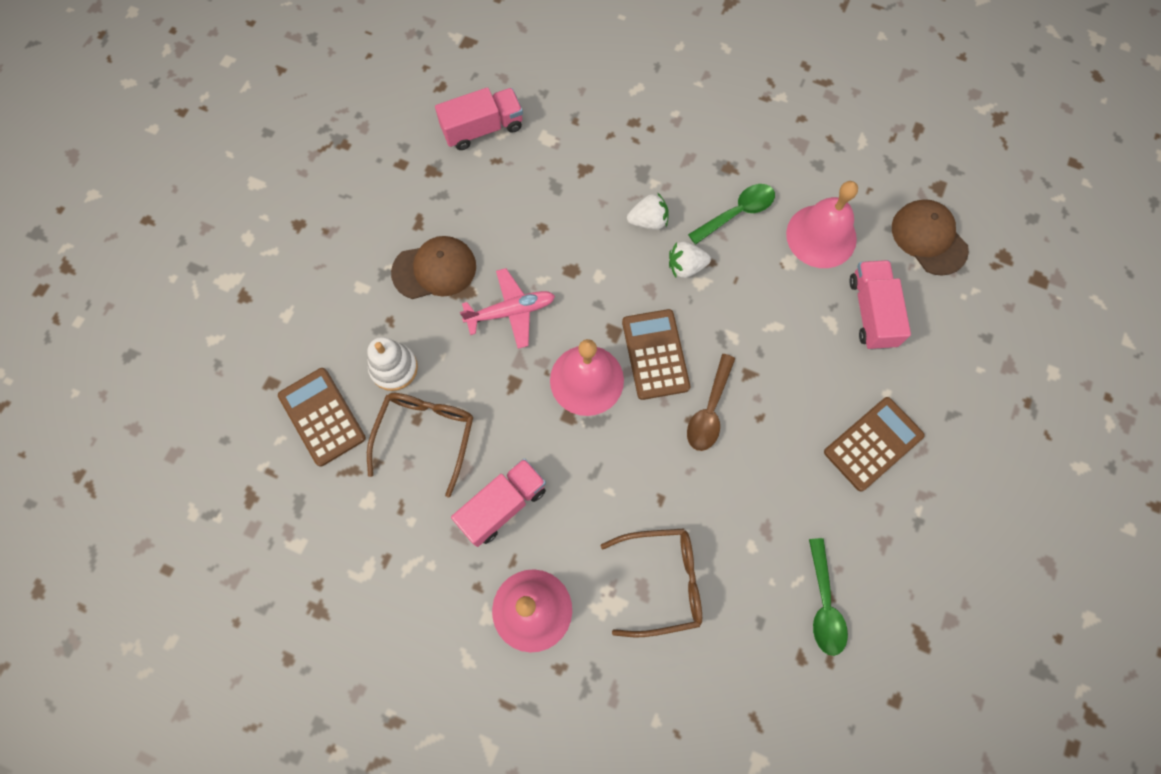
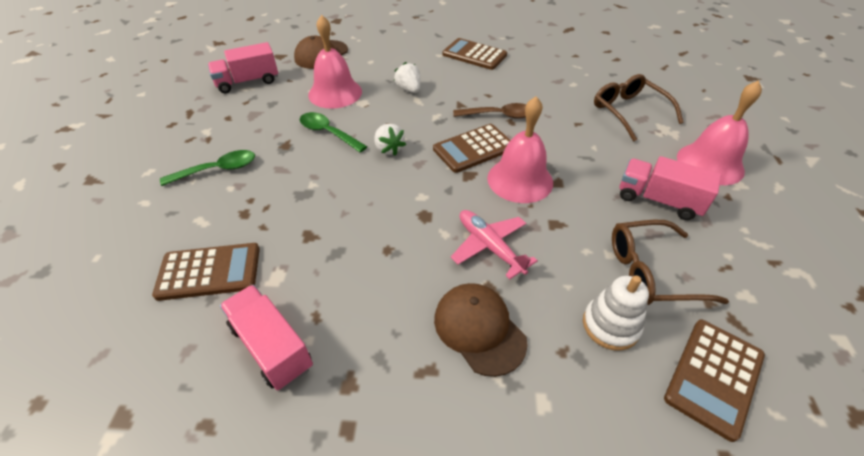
camera: 110 degrees left, 25 degrees down
white strawberry [627,192,668,230] -> white strawberry moved to [394,62,421,93]
green spoon [809,538,848,656] -> green spoon moved to [160,150,255,186]
pink truck [849,260,911,350] -> pink truck moved to [208,42,278,93]
none -> brown calculator [152,243,260,301]

